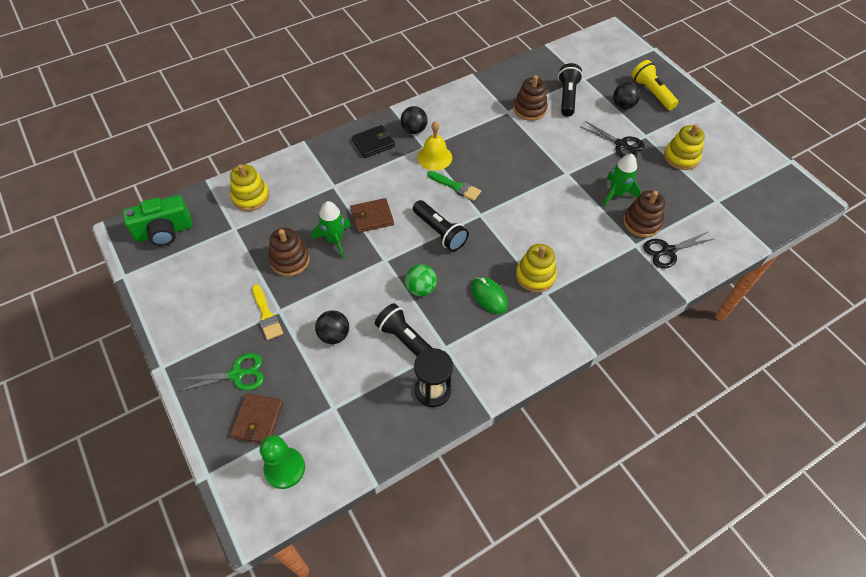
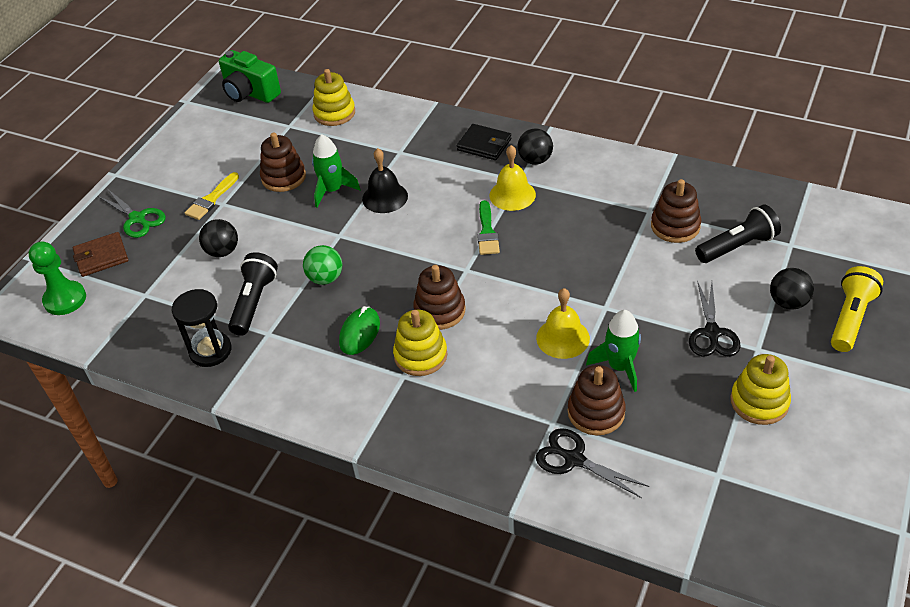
camera: 60 degrees right, 10 degrees down
brown wallet [350,198,394,233] -> black bell [362,148,408,213]
black flashlight [413,200,469,251] -> none
none -> brown stacking toy [413,265,465,330]
none -> yellow bell [536,288,590,359]

